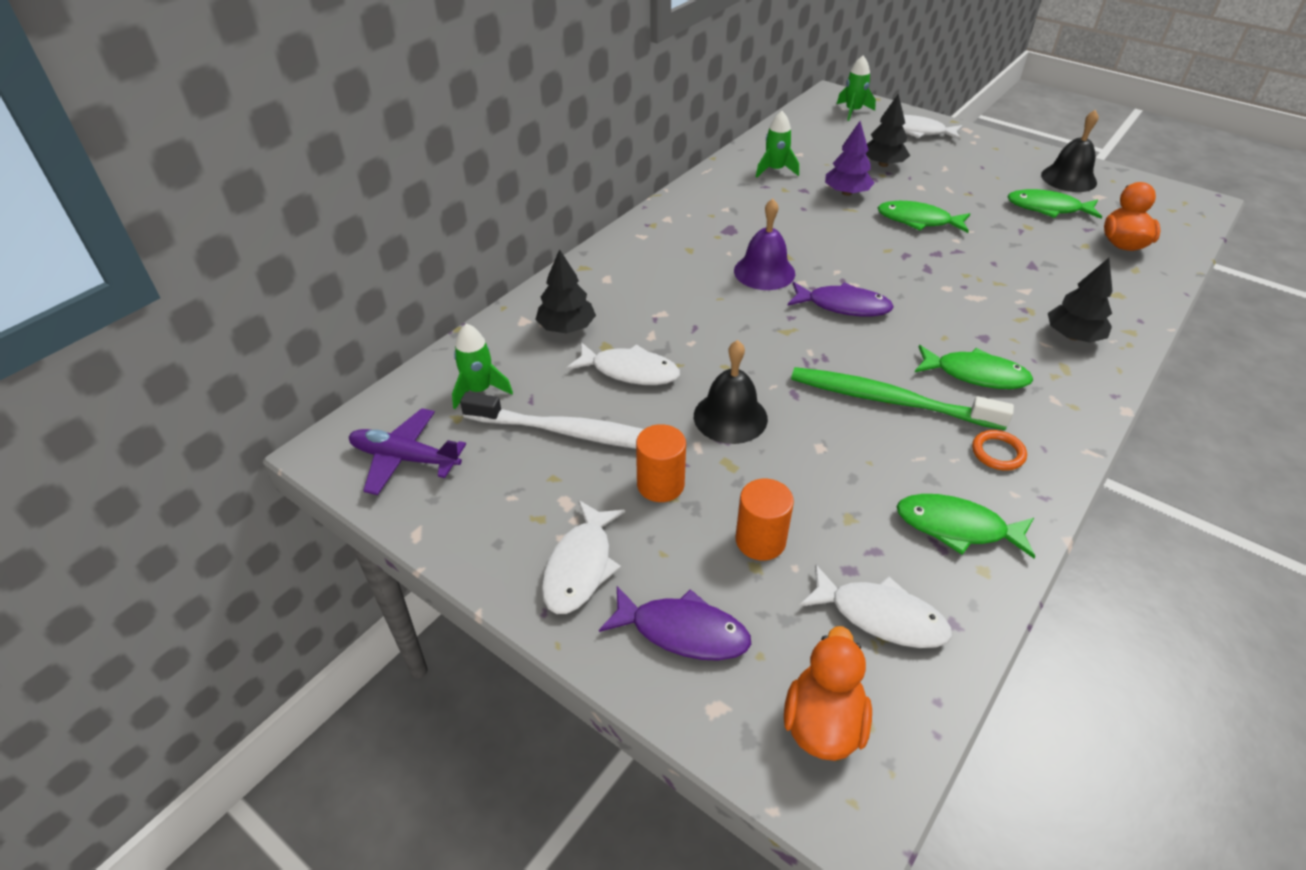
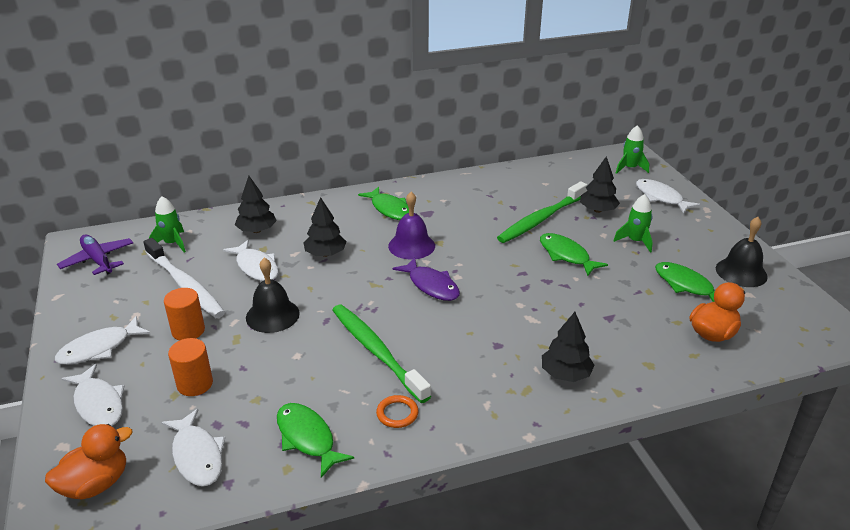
camera: 35 degrees right, 10 degrees down
purple fish [599,586,751,660] -> white fish [61,364,124,426]
green rocket [756,111,799,178] -> green rocket moved to [613,194,653,253]
purple tree [825,121,874,196] -> green toothbrush [497,181,587,243]
green fish [915,345,1033,389] -> green fish moved to [358,187,409,220]
none -> black tree [304,197,347,257]

